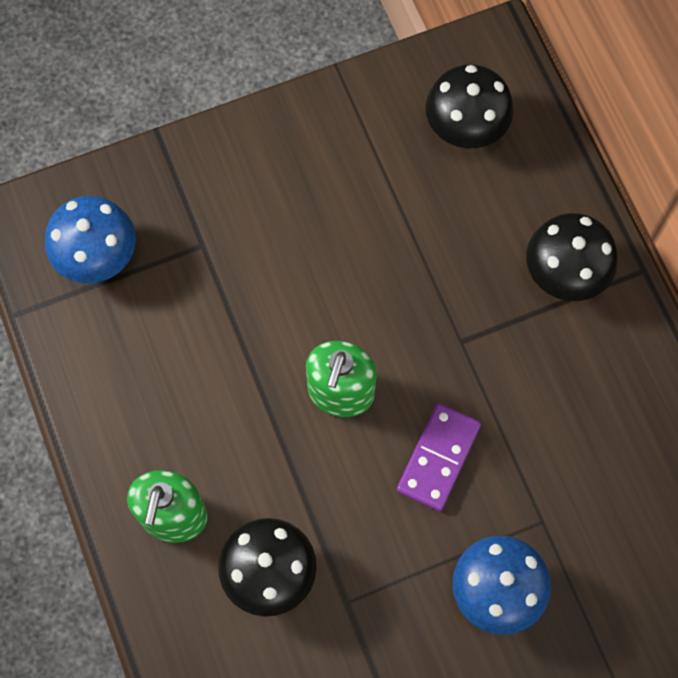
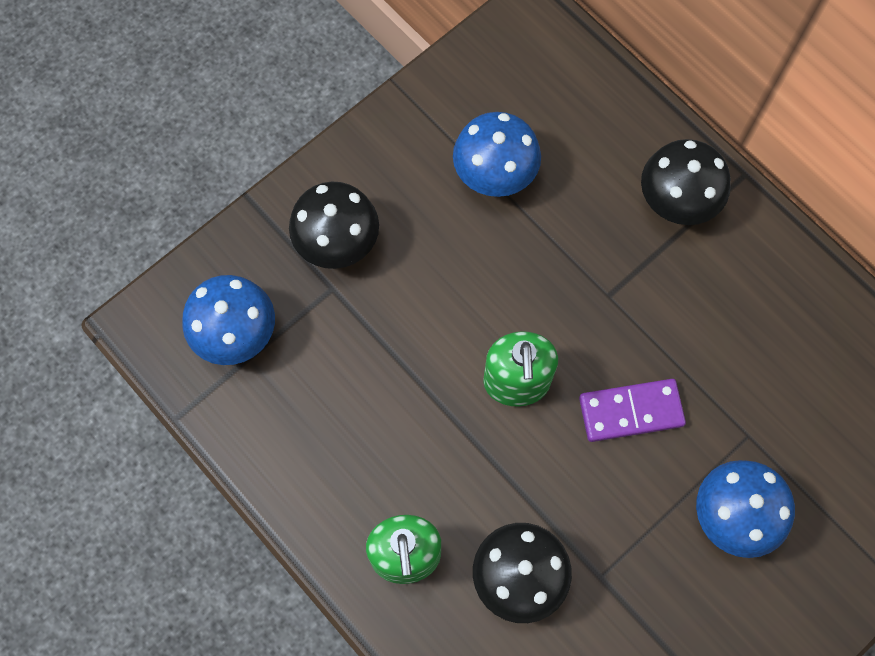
camera: 20 degrees left, 0 degrees up
purple domino [397,403,481,511] -> purple domino turned 75 degrees clockwise [579,379,686,442]
black mushroom [426,64,514,148] -> black mushroom moved to [289,182,379,269]
none -> blue mushroom [453,112,541,197]

